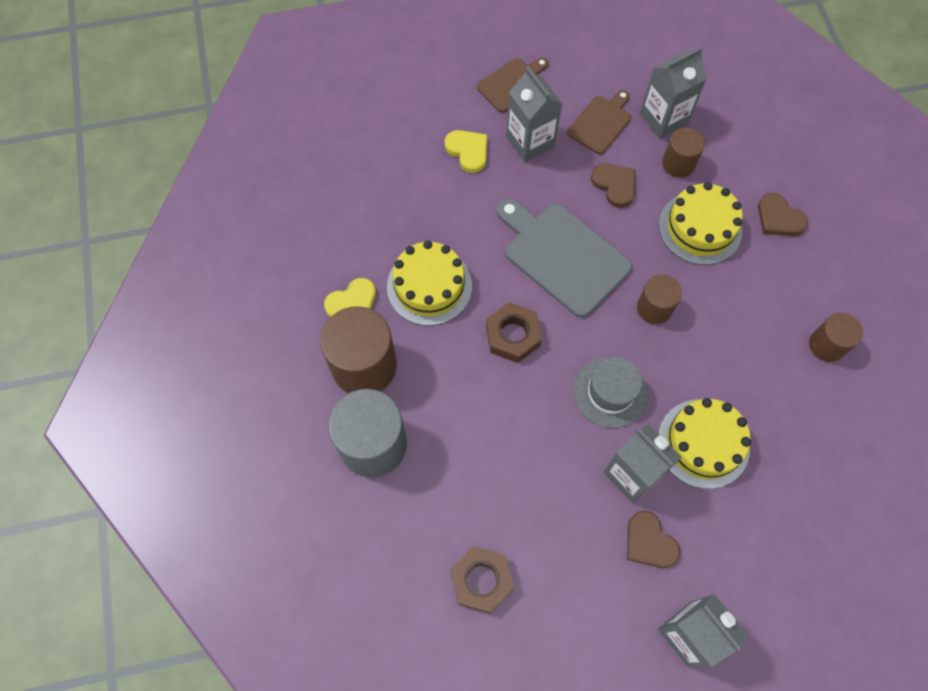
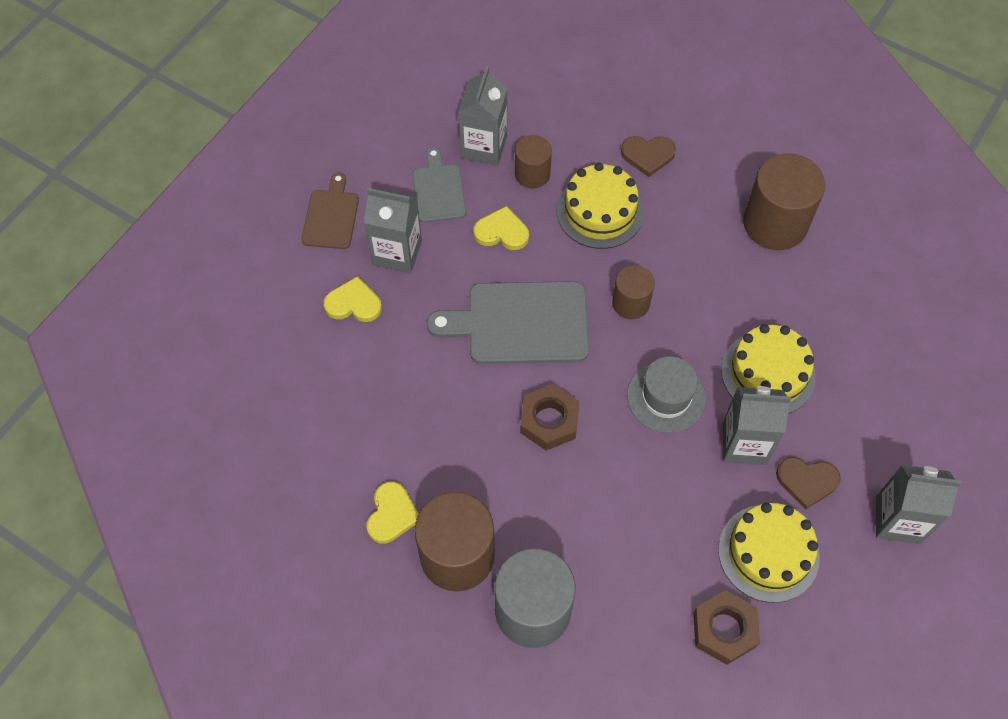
camera: 45 degrees left, 5 degrees down
yellow cake [387,240,472,326] -> yellow cake moved to [718,503,820,603]
brown cutting board [567,90,631,154] -> grey cutting board [412,147,466,223]
brown heart [591,163,635,208] -> yellow heart [474,206,529,250]
brown cylinder [809,313,863,362] -> brown cylinder [743,153,825,250], size x1.78

